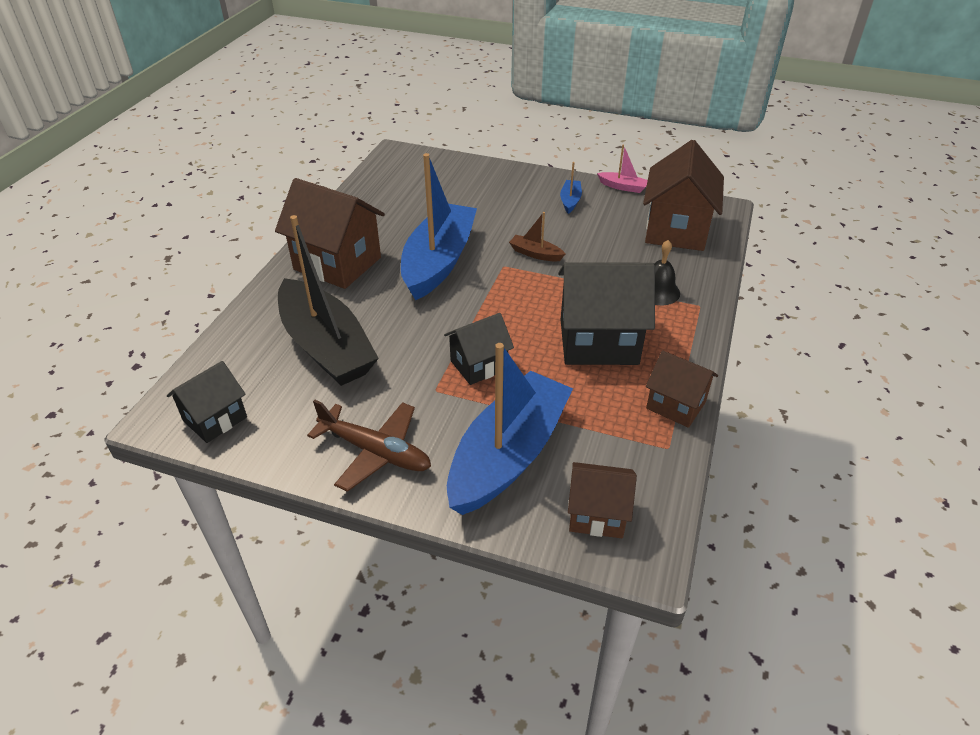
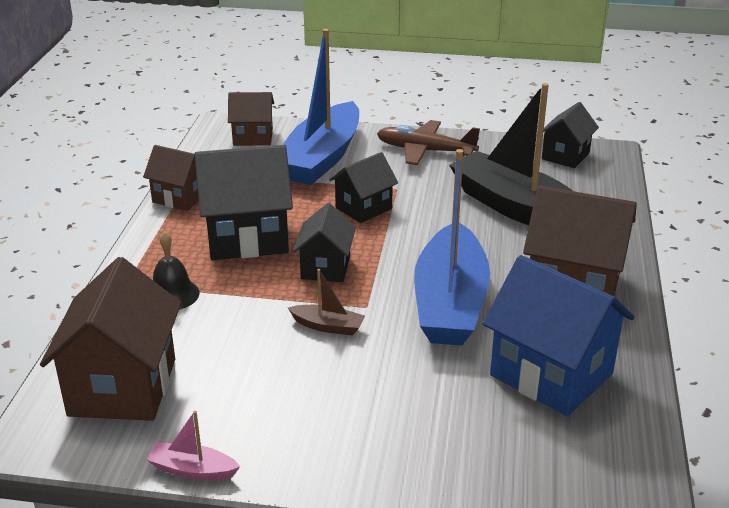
camera: 170 degrees right, 10 degrees down
blue boat [560,162,582,214] -> none
none -> black house [293,203,356,282]
none -> blue house [483,255,634,416]

